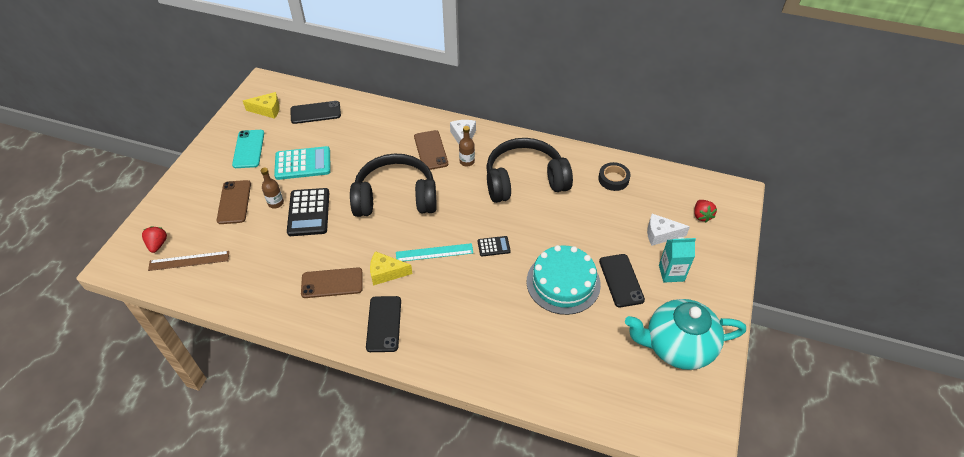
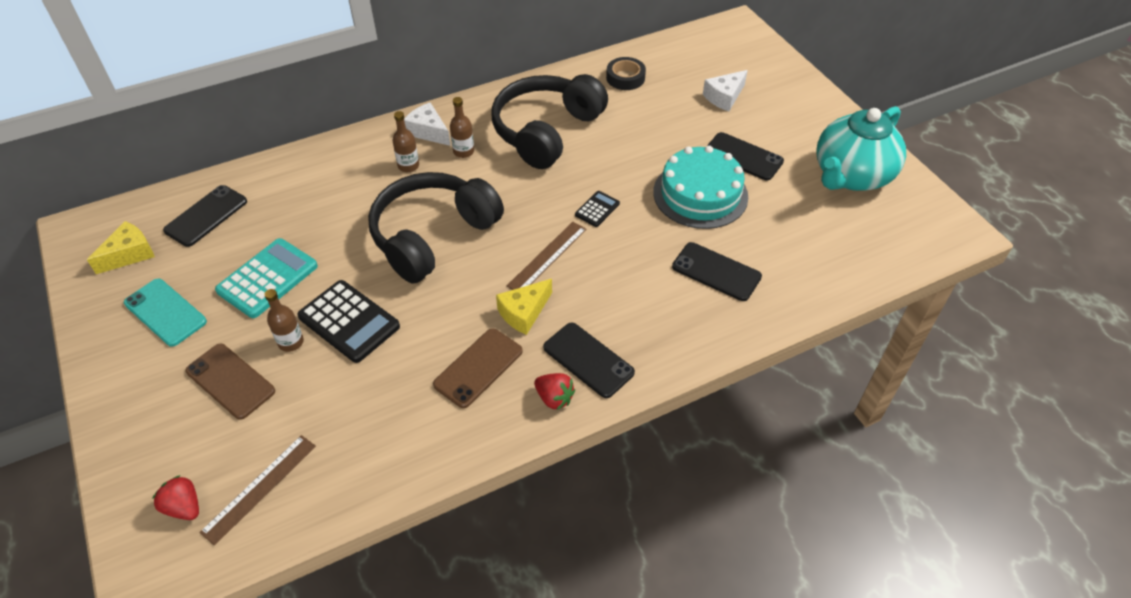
camera: 45 degrees left, 0 degrees up
turquoise ruler [396,243,473,261] -> brown ruler [507,222,586,290]
brown phone [414,130,448,170] -> brown bottle [393,111,419,172]
turquoise carton [659,237,696,282] -> none
red strawberry [694,200,717,222] -> red strawberry moved to [534,373,575,410]
none -> black phone [672,242,762,301]

